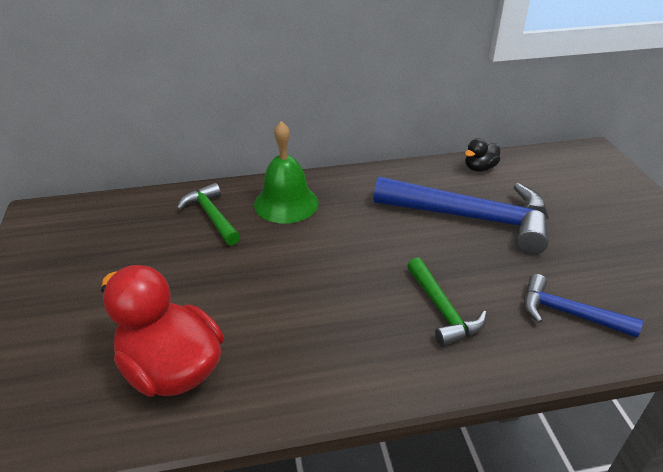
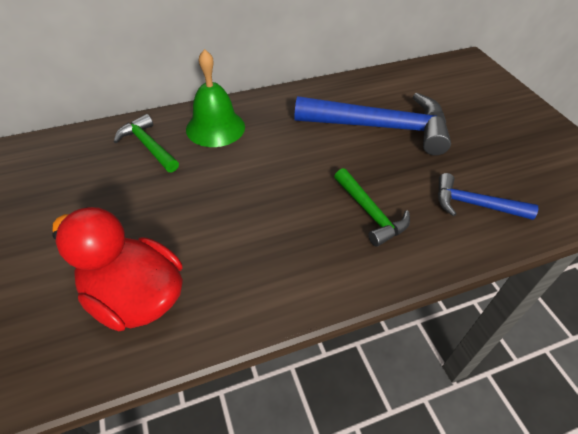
camera: 10 degrees left, 10 degrees up
black duck [465,138,500,171] -> none

